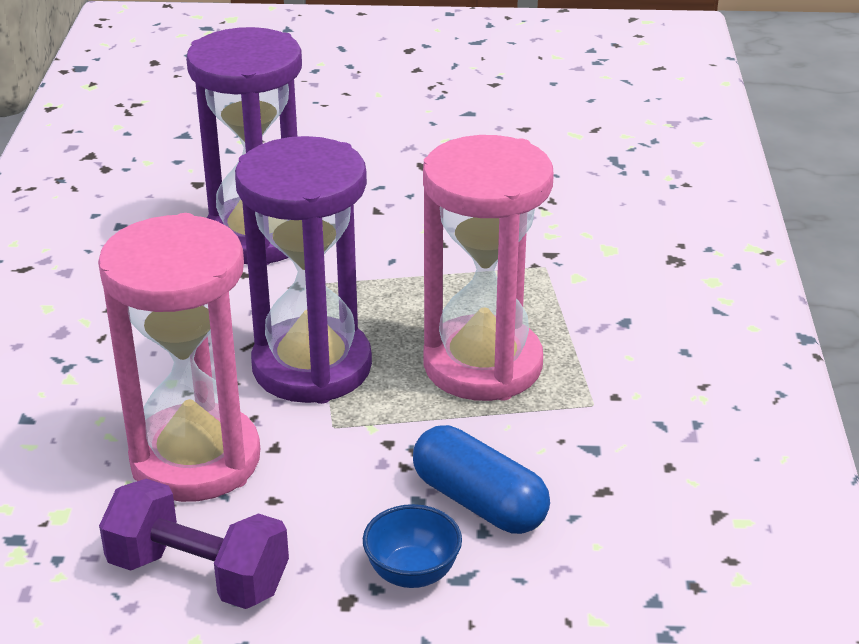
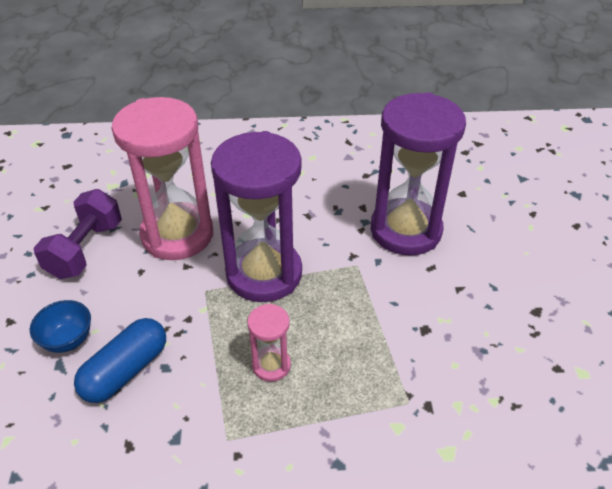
camera: 85 degrees right, 10 degrees up
pink hourglass [423,135,554,401] -> pink hourglass [247,304,291,382], size x0.45

